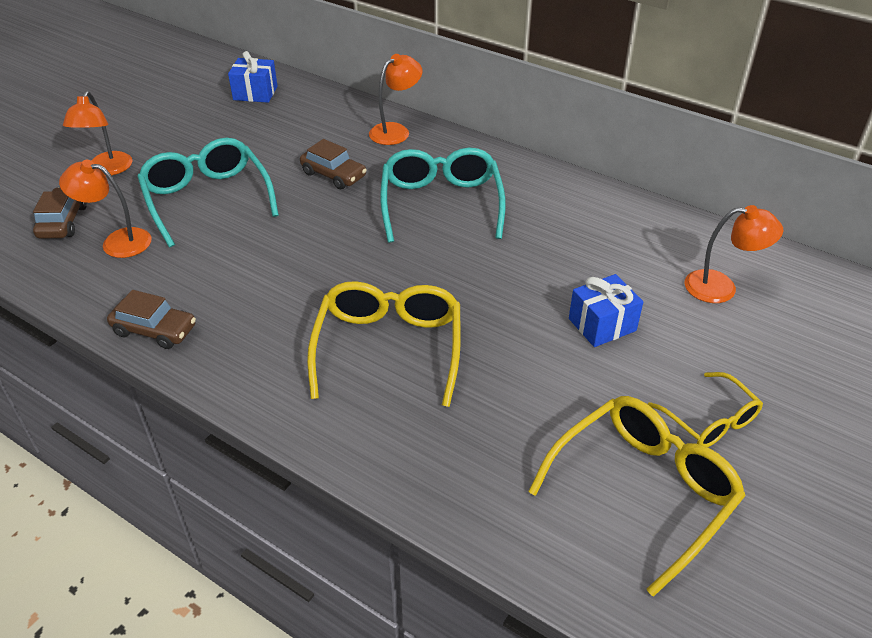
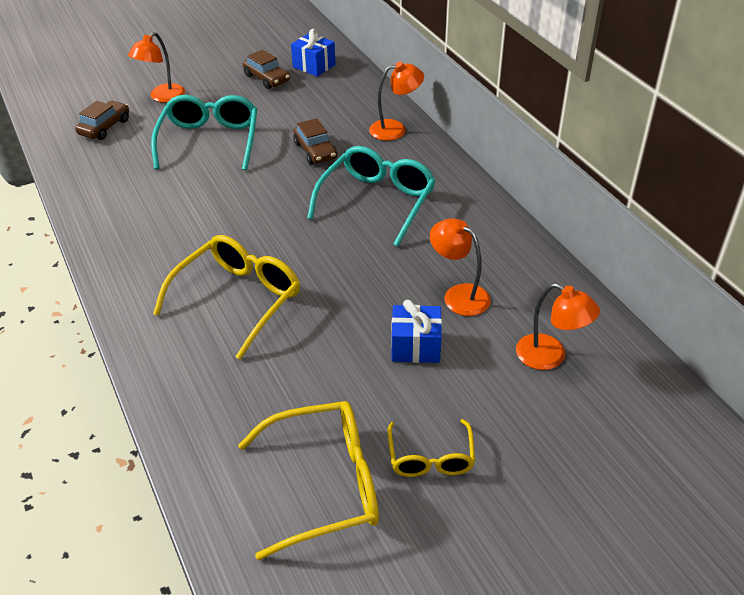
camera: 30 degrees right, 0 degrees up
orange lamp [59,160,152,258] -> orange lamp moved to [430,218,491,316]
brown car [107,290,196,349] -> brown car moved to [243,49,290,89]

